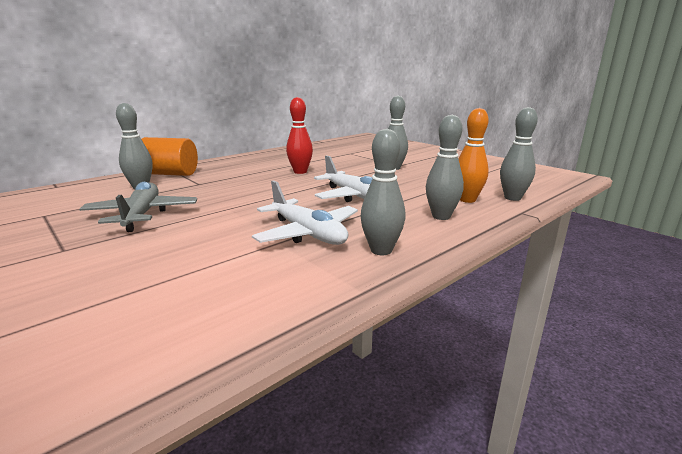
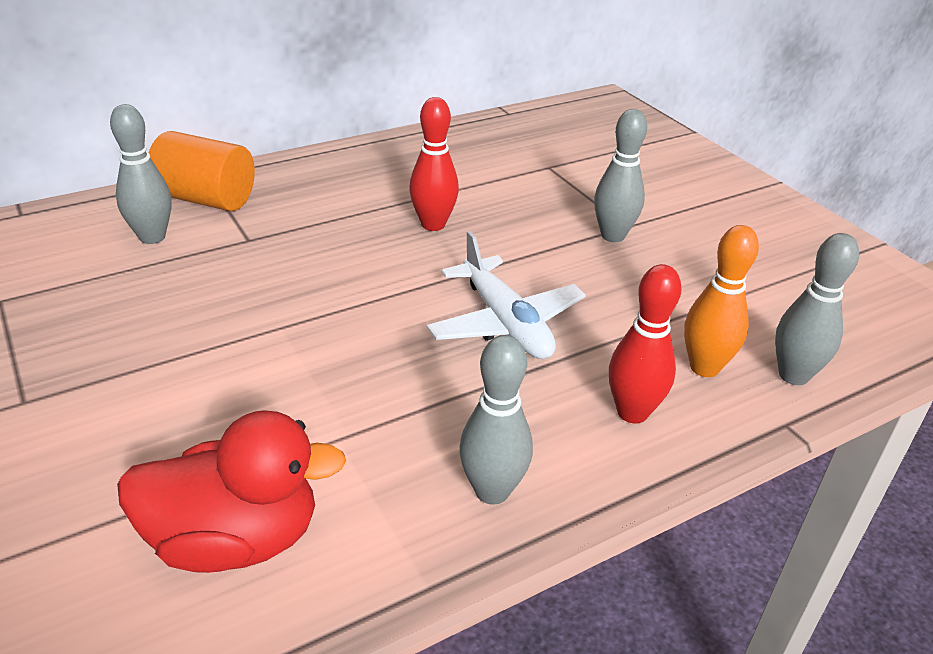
camera: 10 degrees right, 15 degrees up
grey plane [79,182,197,232] -> none
white plane [252,180,358,245] -> none
grey bowling pin [426,115,464,220] -> red bowling pin [609,264,682,423]
none -> red duck [117,410,346,573]

